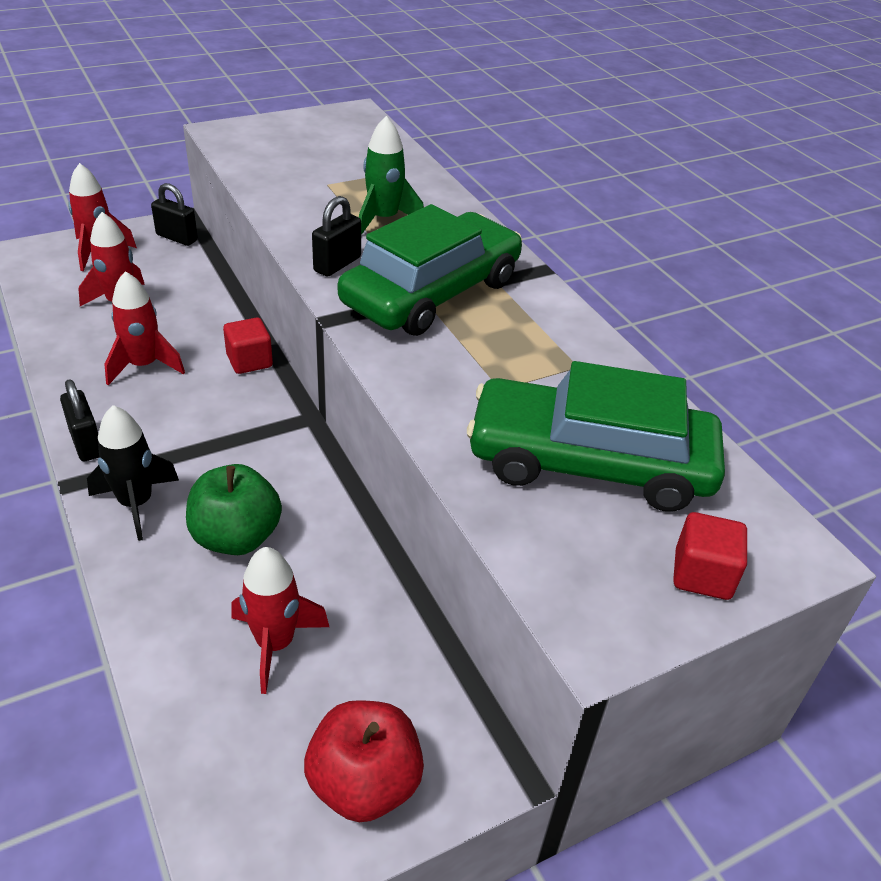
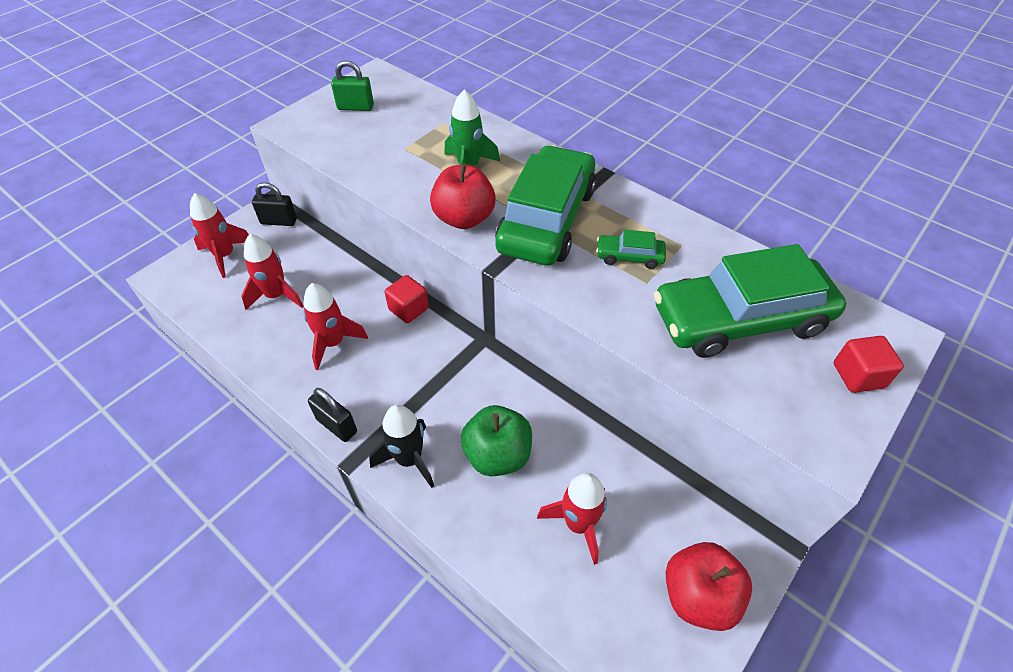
camera: 20 degrees left, 10 degrees up
black padlock [312,196,361,277] -> red apple [430,163,496,229]
none -> green padlock [331,60,374,111]
none -> green car [596,230,666,269]

